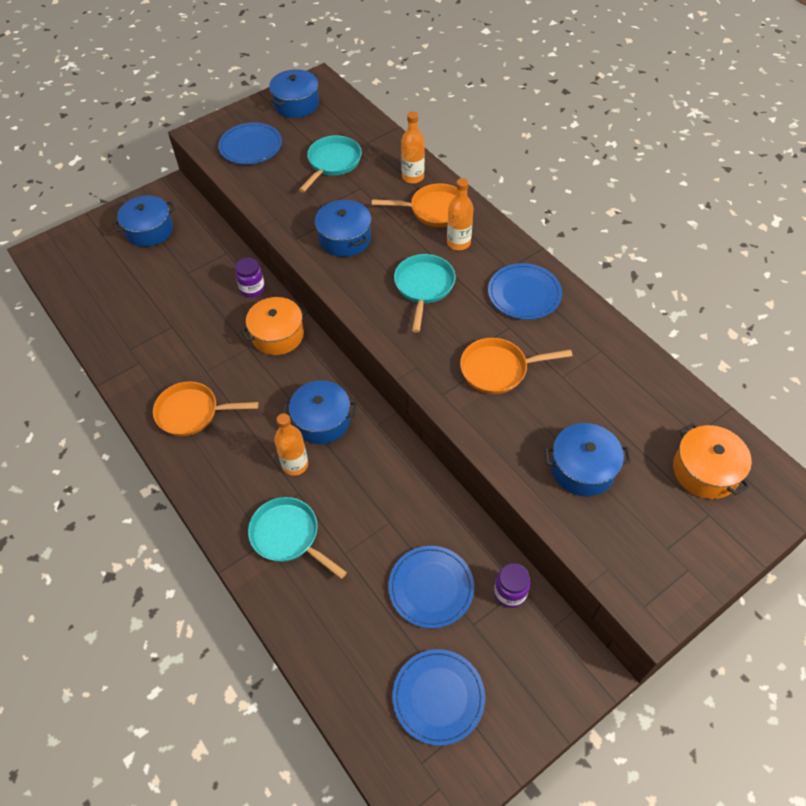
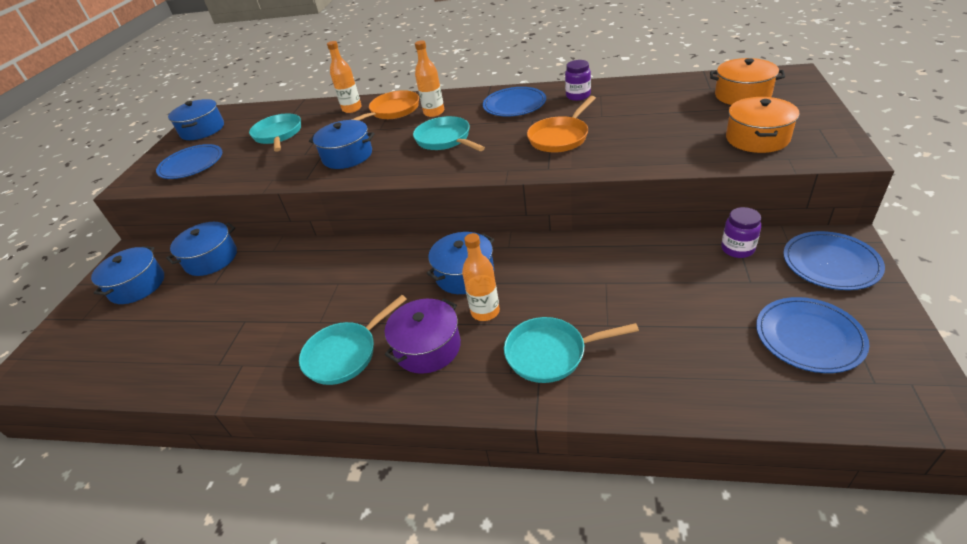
camera: 40 degrees left, 15 degrees down
orange pan [153,381,259,436] -> turquoise pan [299,295,407,385]
purple jar [235,257,265,298] -> purple jar moved to [565,60,591,101]
orange pot [241,297,308,355] -> orange pot moved to [726,97,799,153]
blue plate [388,546,474,628] -> blue plate moved to [783,231,885,290]
blue pot [544,423,631,497] -> blue pot moved to [166,222,237,276]
none -> purple pot [385,298,461,374]

